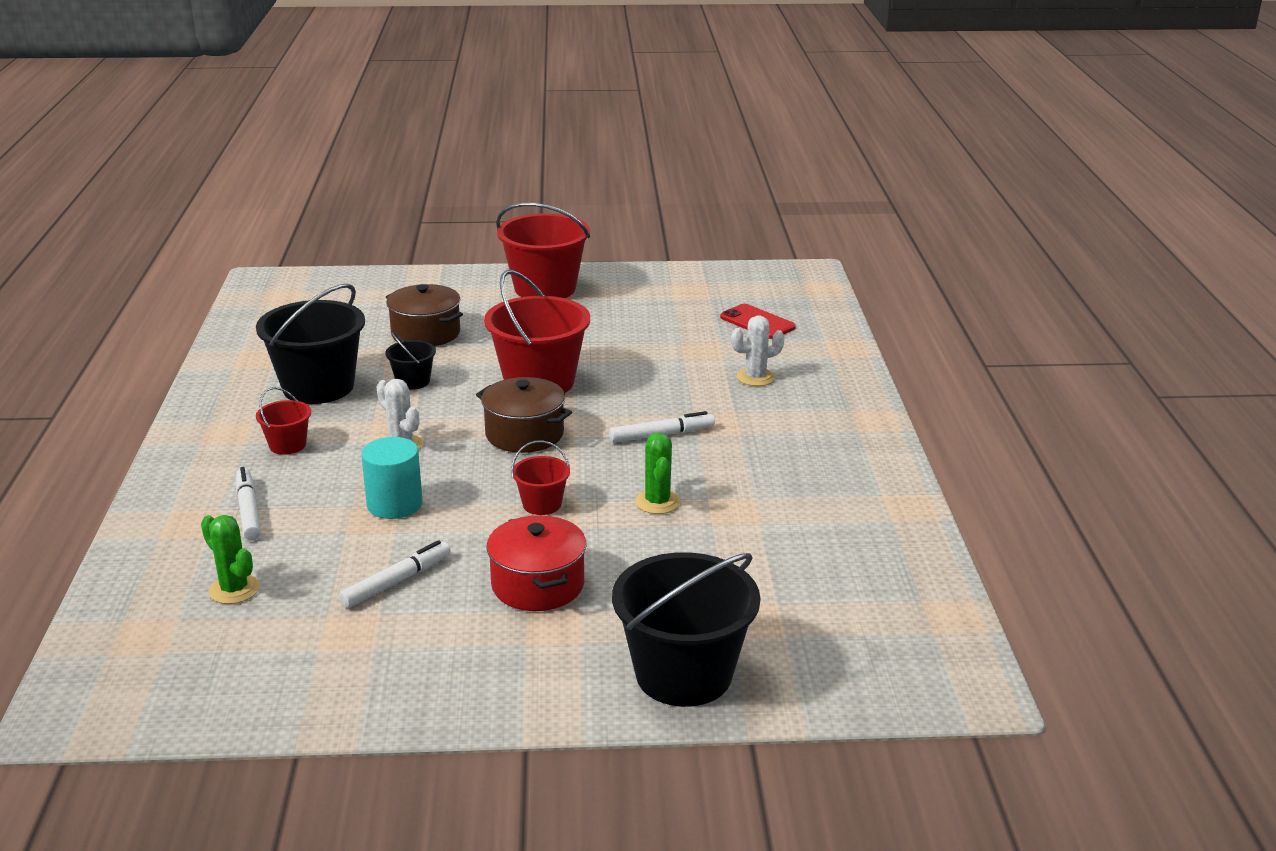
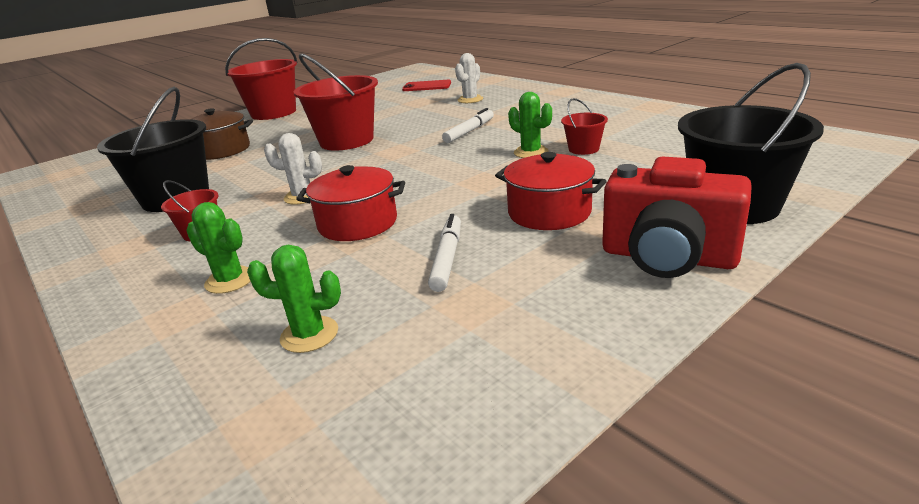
camera: 35 degrees left, 0 degrees up
white marker [236,467,261,540] -> green cactus [186,202,251,294]
turquoise cylinder [361,437,423,519] -> red pot [296,165,405,241]
black bucket [385,332,436,390] -> none
brown pot [476,377,572,453] -> none
red bucket [511,440,570,515] -> red bucket moved to [561,98,608,155]
none -> red camera [602,156,752,278]

